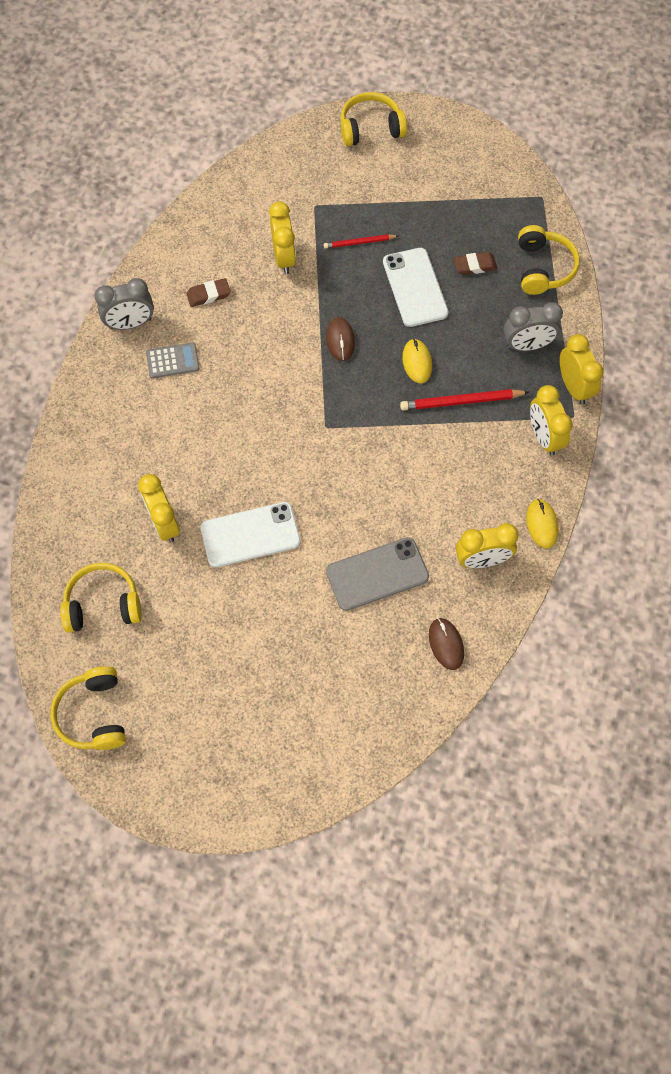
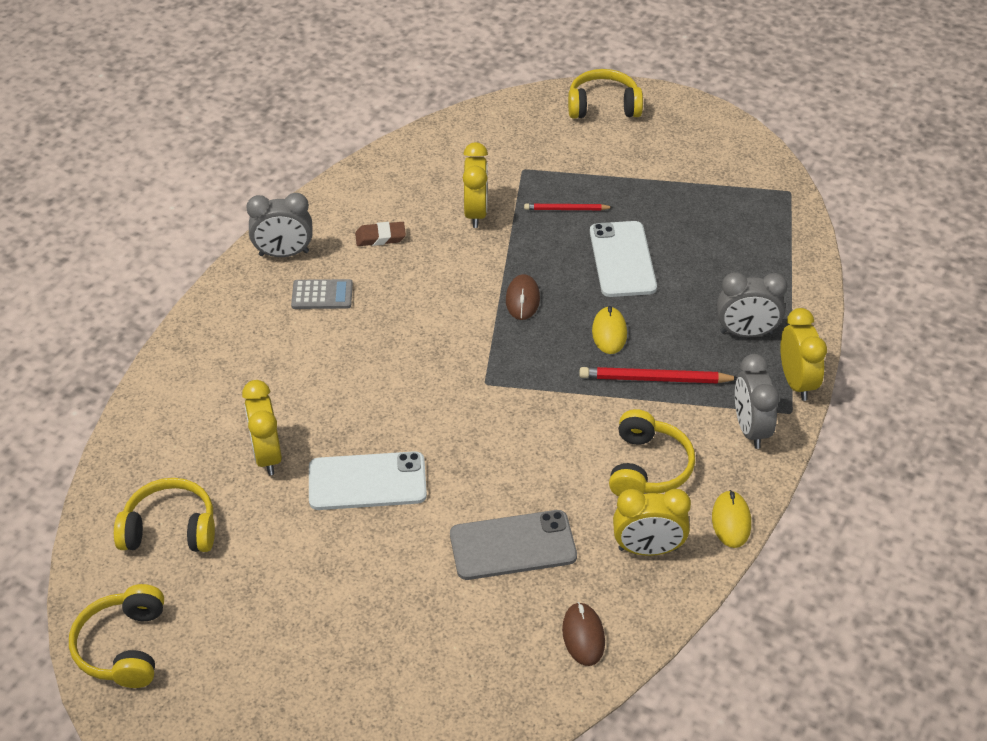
camera: 10 degrees right, 20 degrees down
brown eraser [454,252,497,275] -> none
yellow headphones [518,225,580,295] -> yellow headphones moved to [609,409,695,497]
yellow clock [530,385,572,456] -> grey clock [735,354,779,449]

